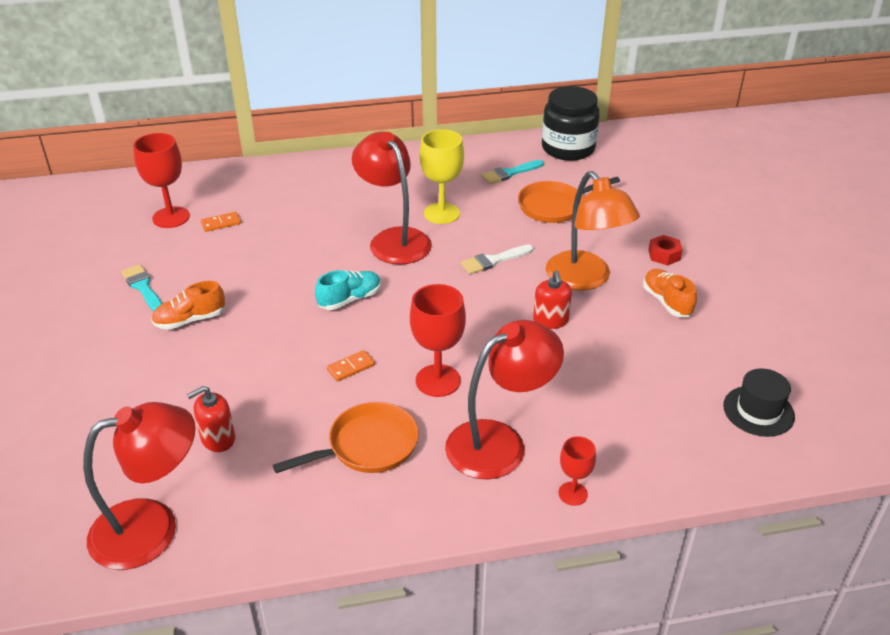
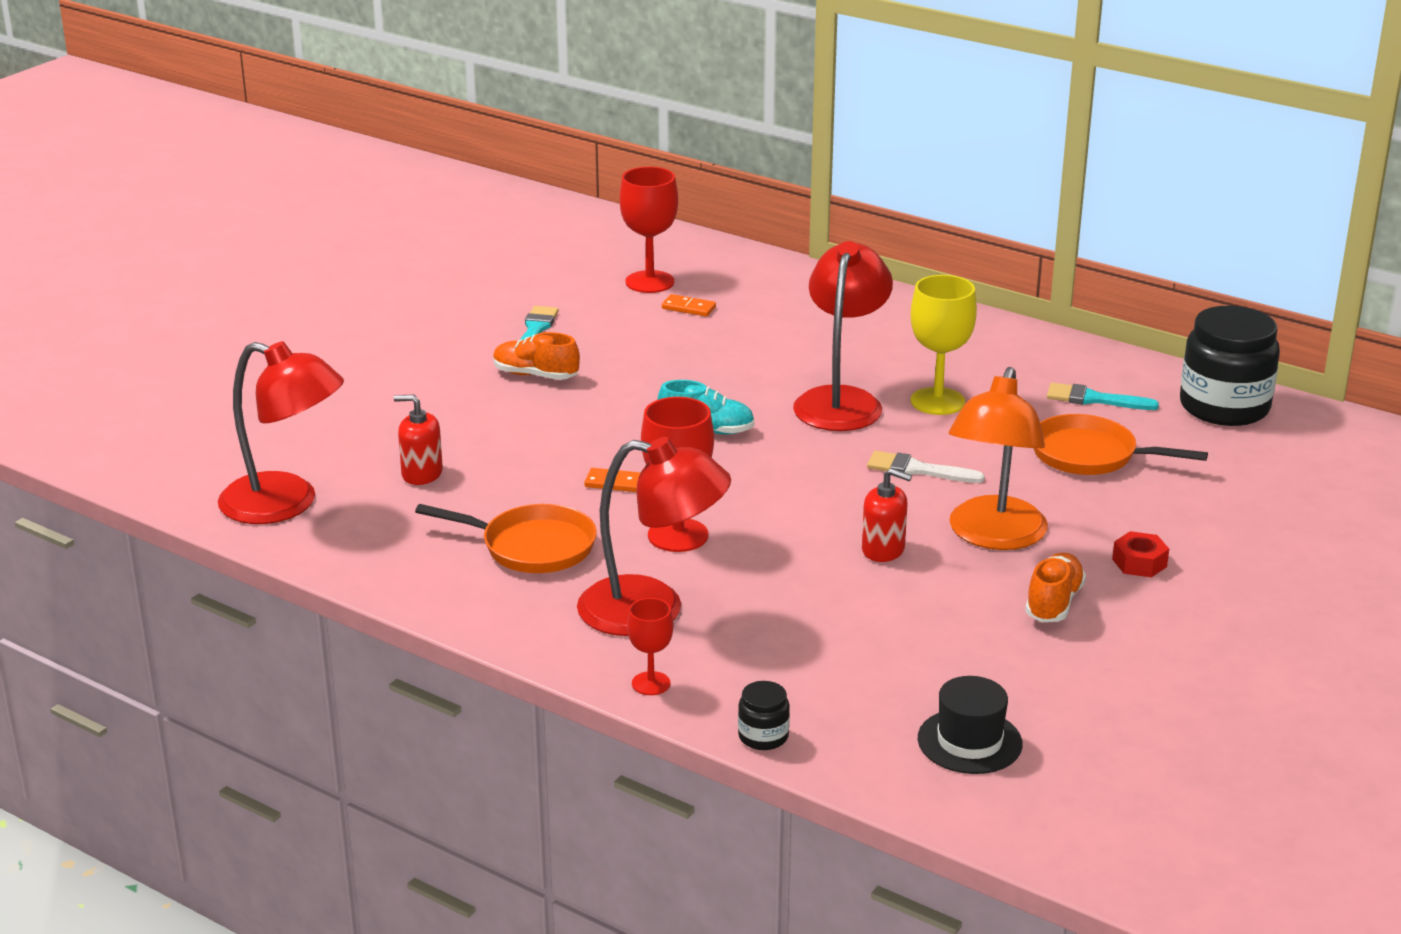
camera: 45 degrees right, 10 degrees down
red soap dispenser [533,270,572,329] -> red soap dispenser turned 105 degrees counterclockwise [862,468,912,562]
none -> black jar [738,681,790,750]

